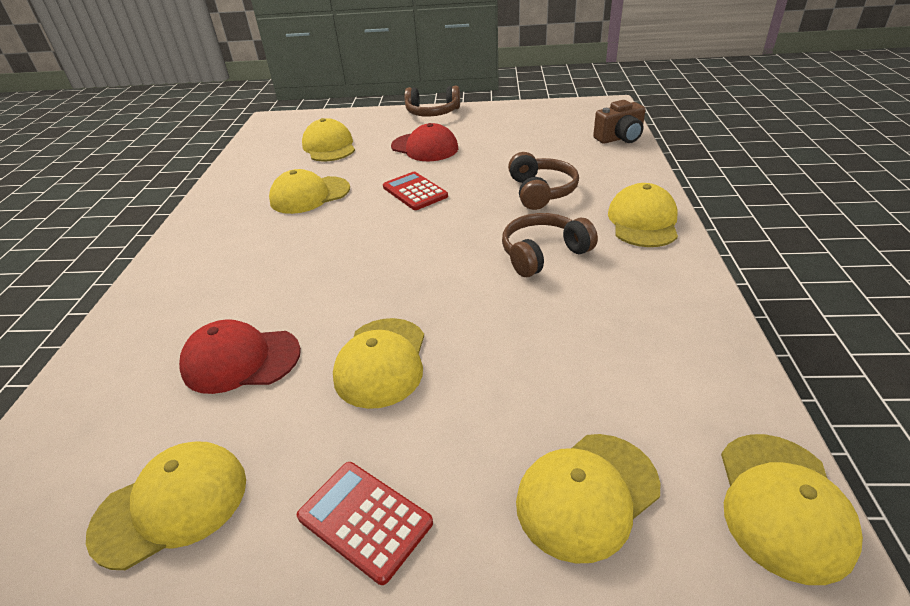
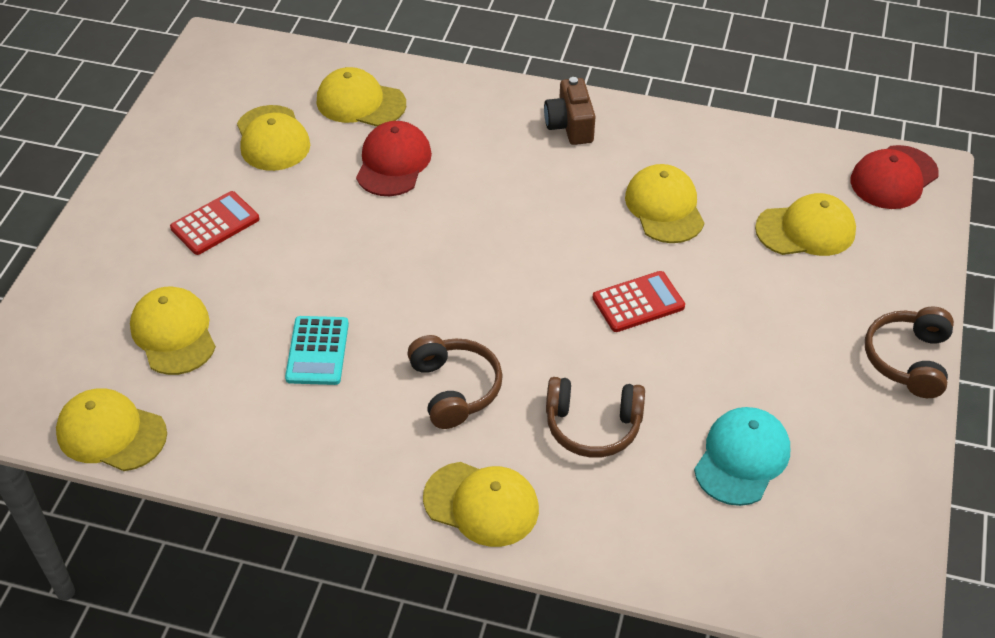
camera: 100 degrees right, 10 degrees up
yellow cap [333,318,424,409] -> yellow cap moved to [317,67,406,126]
red cap [391,123,458,161] -> red cap moved to [851,145,939,209]
brown camera [593,100,646,144] -> brown camera moved to [544,77,596,145]
none -> turquoise calculator [285,316,349,385]
none -> turquoise cap [694,407,790,506]

